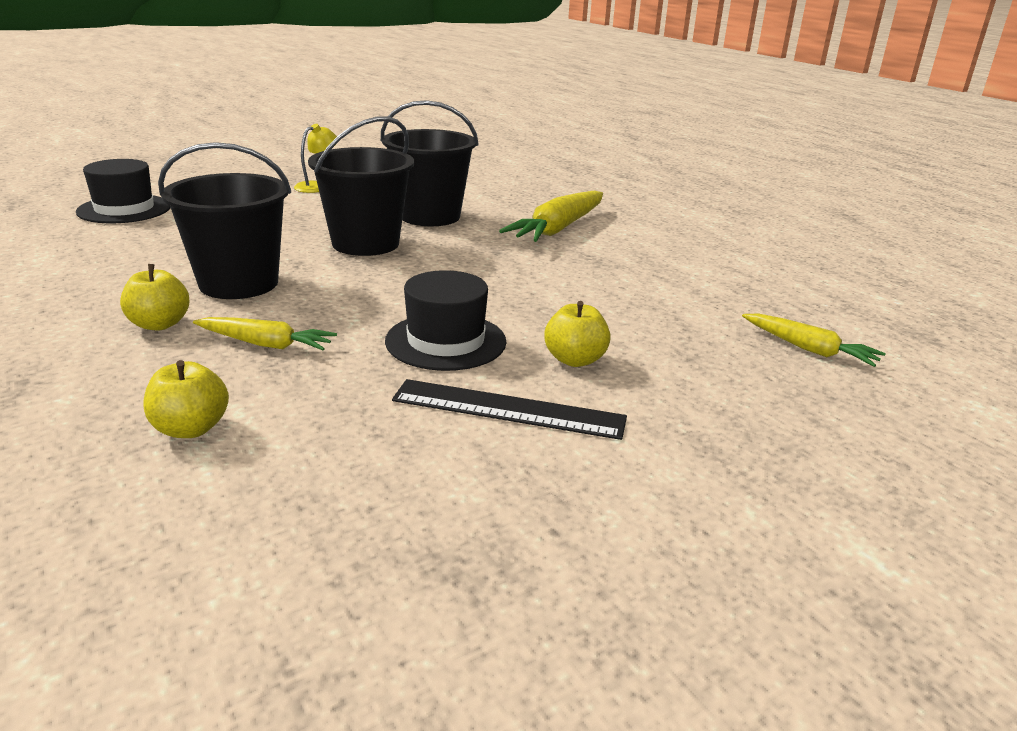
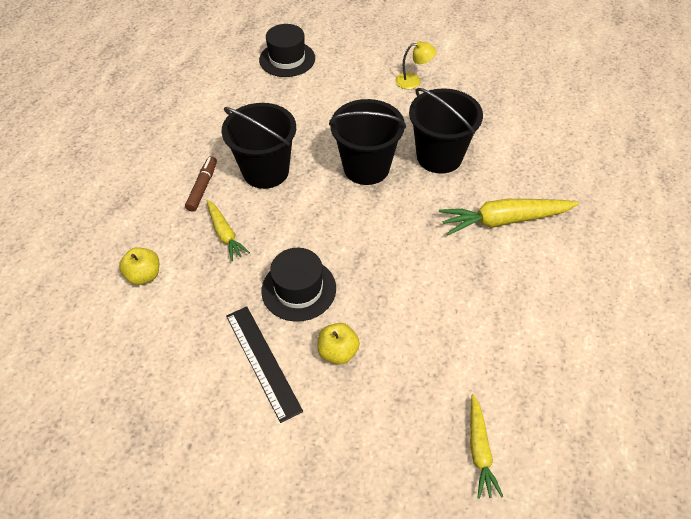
camera: 50 degrees right, 25 degrees up
yellow apple [120,264,190,331] -> brown marker [185,156,217,212]

